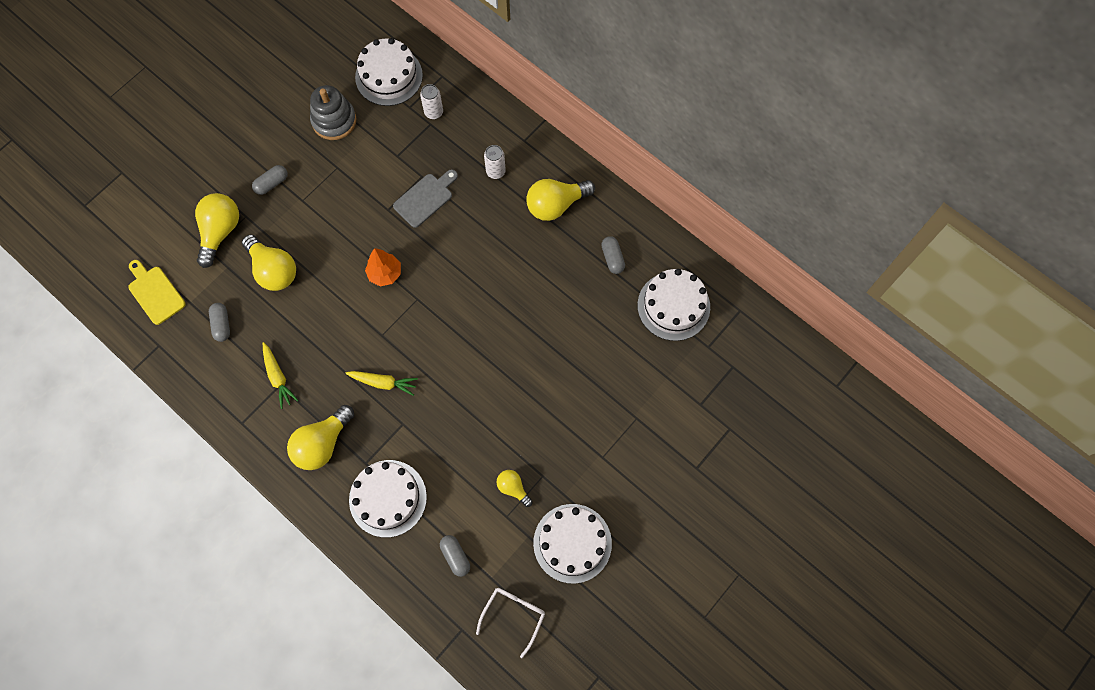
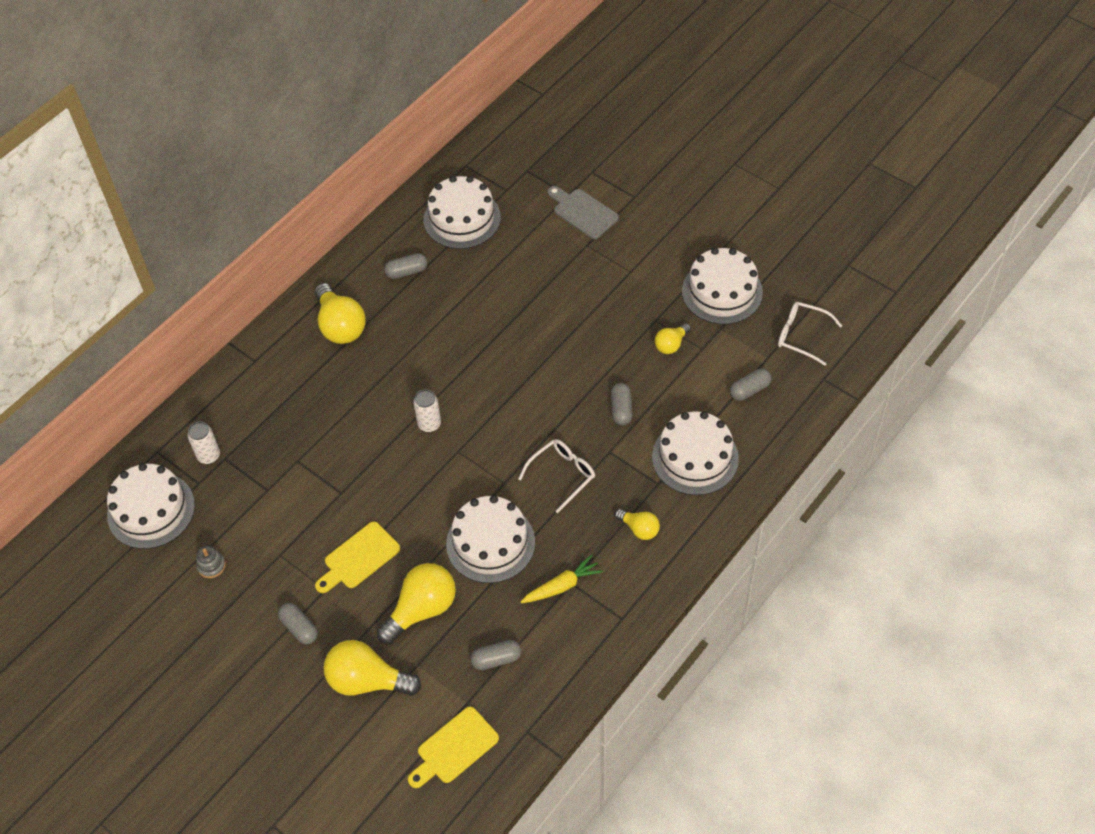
camera: 90 degrees left, 15 degrees down
yellow light bulb [287,405,354,470] -> yellow light bulb [615,509,660,540], size x0.55
grey stacking toy [310,85,356,140] -> grey stacking toy [196,545,226,578], size x0.49
yellow carrot [345,371,418,396] -> white glasses [518,439,595,513]
orange tree [365,248,401,286] -> none
grey cutting board [393,170,458,228] -> grey cutting board moved to [548,186,619,239]
white can [484,145,506,179] -> white can moved to [413,389,441,432]
none -> yellow cutting board [315,522,400,593]
none -> white cake [446,495,535,583]
none -> grey capsule [611,383,633,426]

